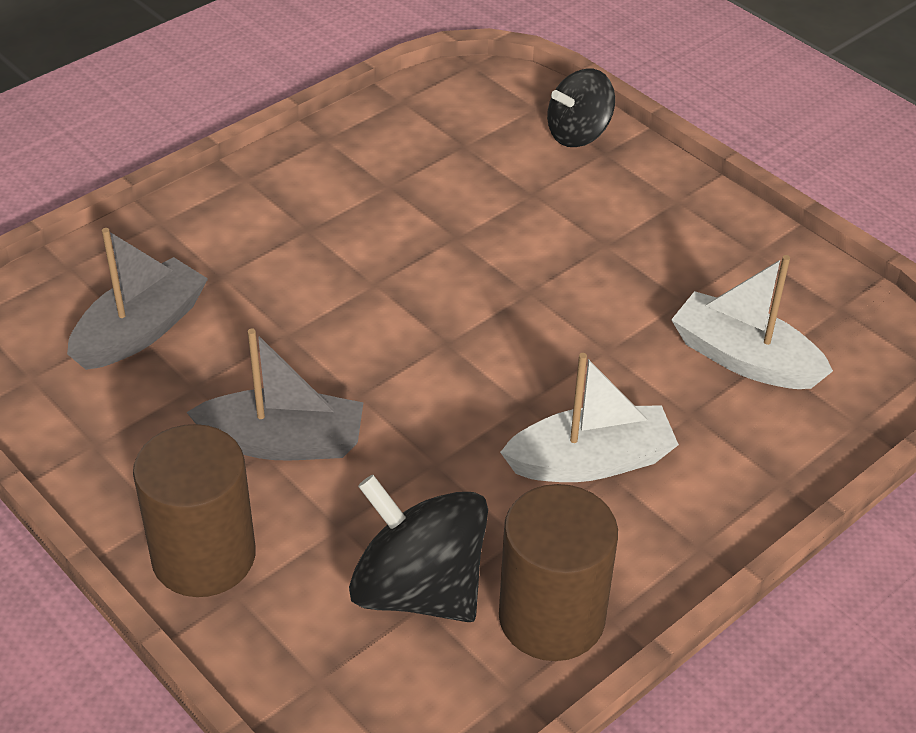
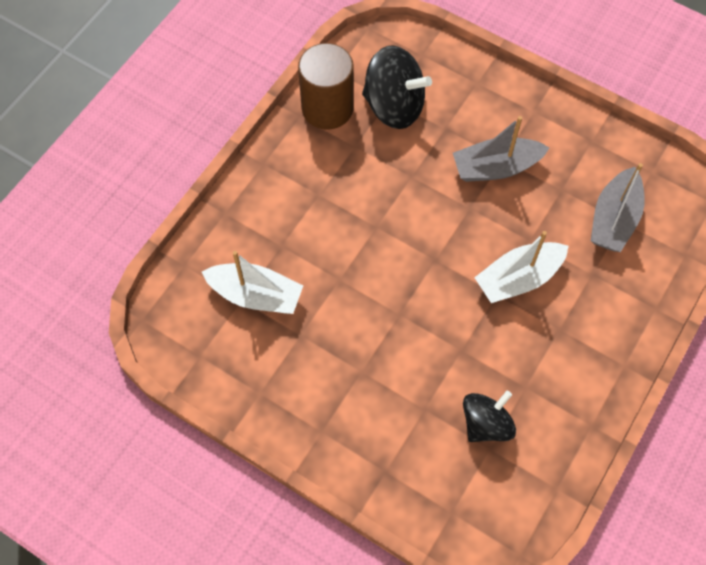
camera: 165 degrees right, 20 degrees up
brown cylinder [133,424,256,597] -> none
white boat [500,353,679,482] -> white boat moved to [474,231,569,303]
black spinning top [547,69,615,147] -> black spinning top moved to [463,391,516,442]

